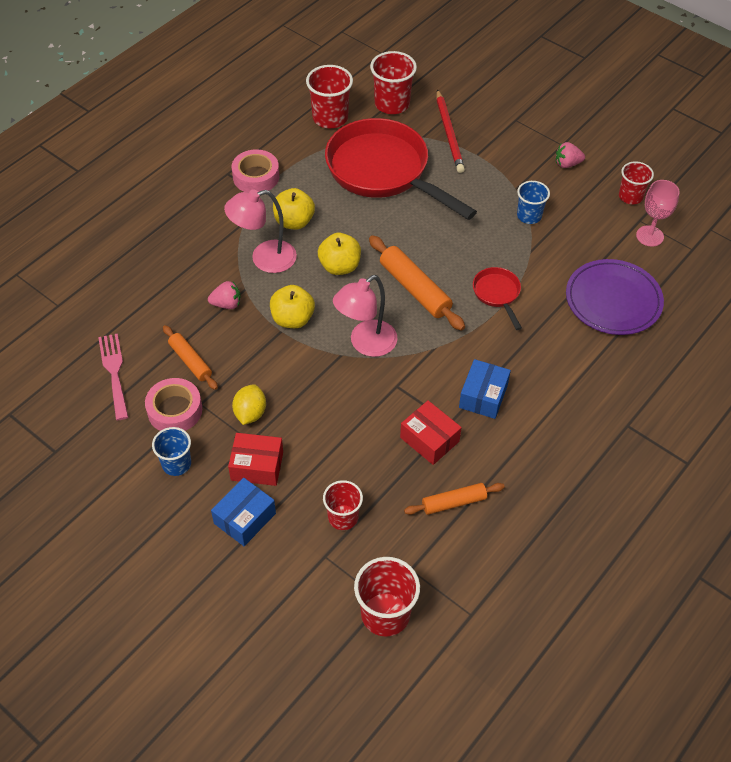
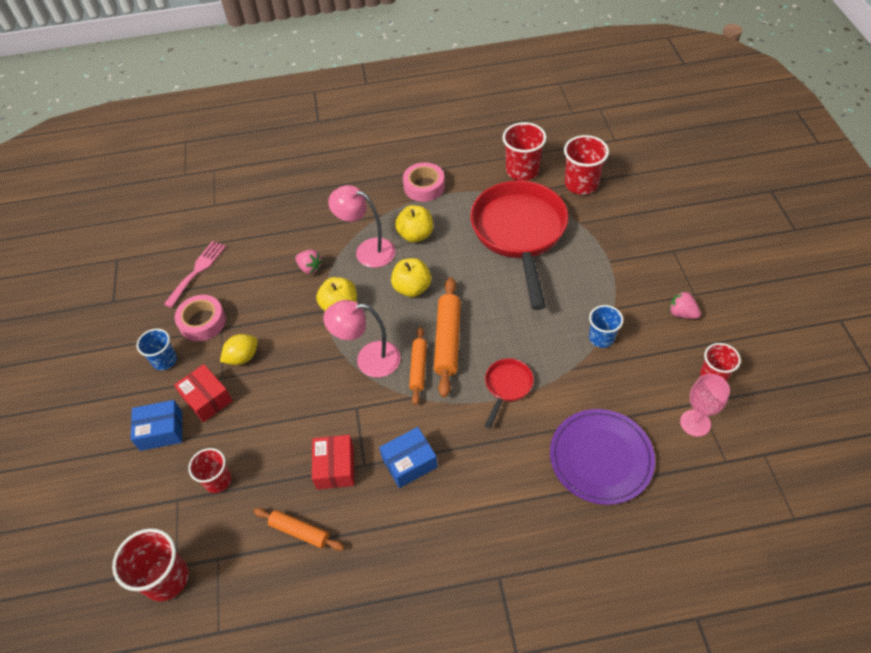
camera: 45 degrees right, 0 degrees up
orange rolling pin [163,325,218,390] -> orange rolling pin moved to [409,327,427,405]
red pencil [436,89,465,173] -> none

